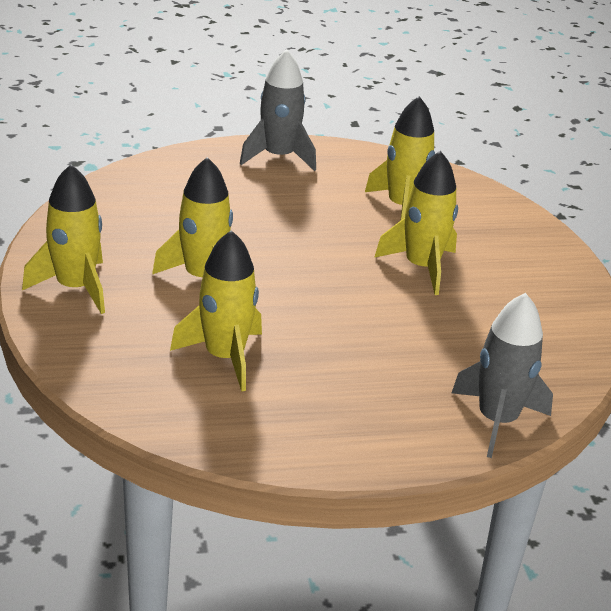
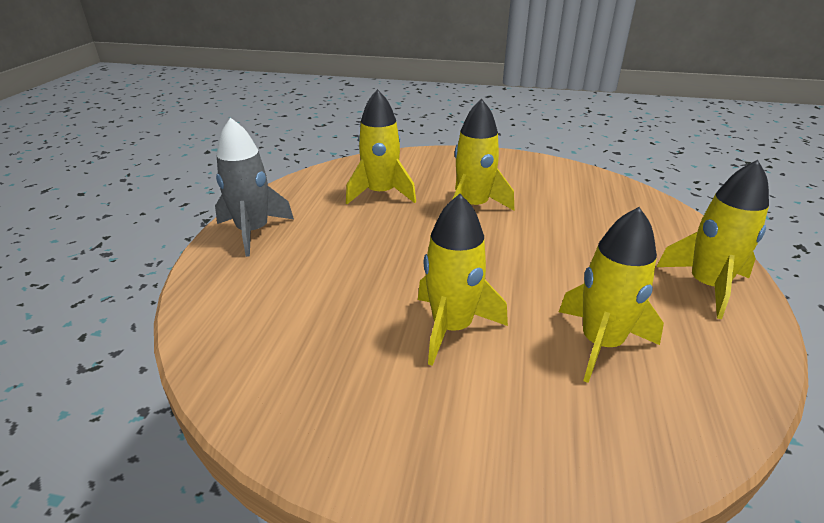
camera: 65 degrees left, 0 degrees up
yellow rocket [22,164,105,314] -> yellow rocket moved to [656,160,769,319]
grey rocket [451,293,553,458] -> none

